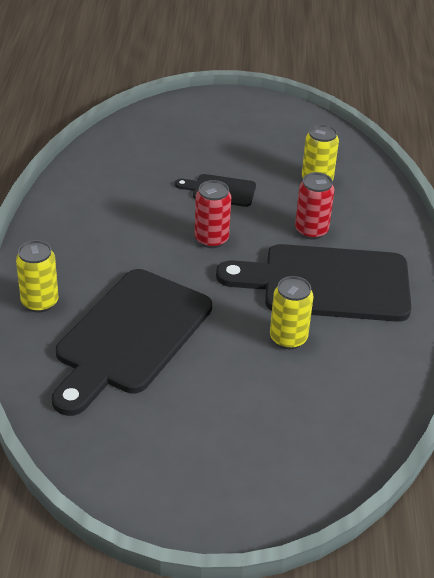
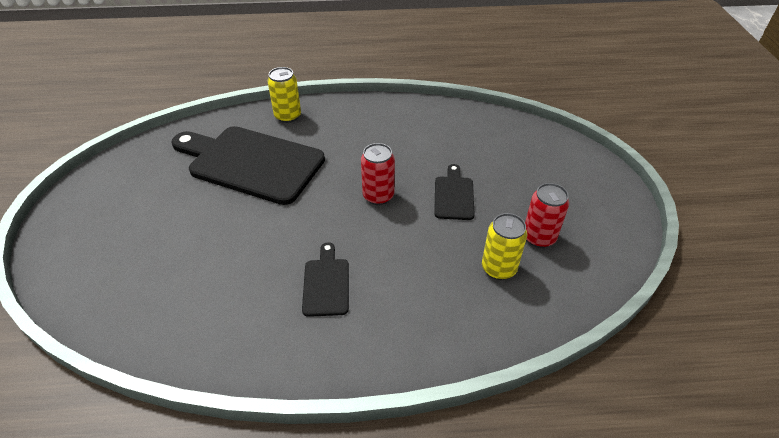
camera: 85 degrees right, 5 degrees up
black cutting board [216,244,411,322] -> black cutting board [302,242,349,317], size x0.46
yellow can [270,276,313,349] -> none
red can [295,172,335,239] -> red can moved to [525,183,569,248]

